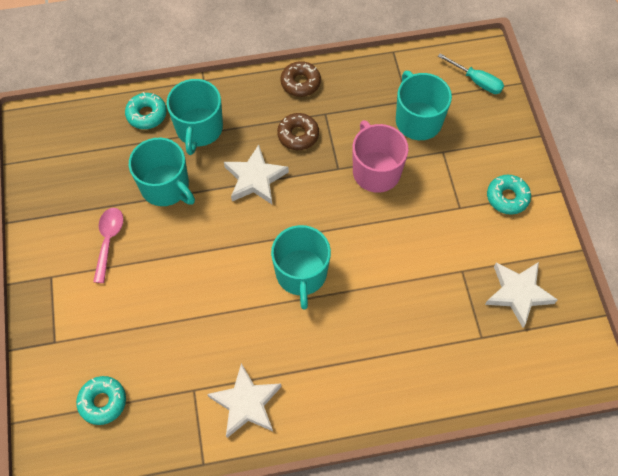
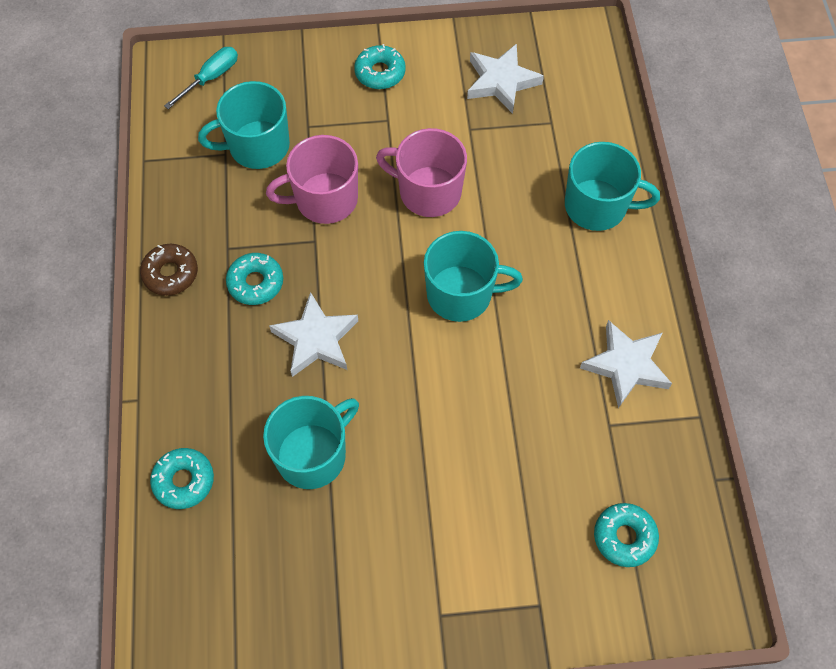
camera: 85 degrees left, 0 degrees up
pink spoon [93,208,123,283] -> none
turquoise mug [167,79,223,155] -> turquoise mug moved to [565,142,660,231]
brown donut [277,113,319,150] -> turquoise donut [226,253,283,305]
none -> pink mug [376,128,467,217]

